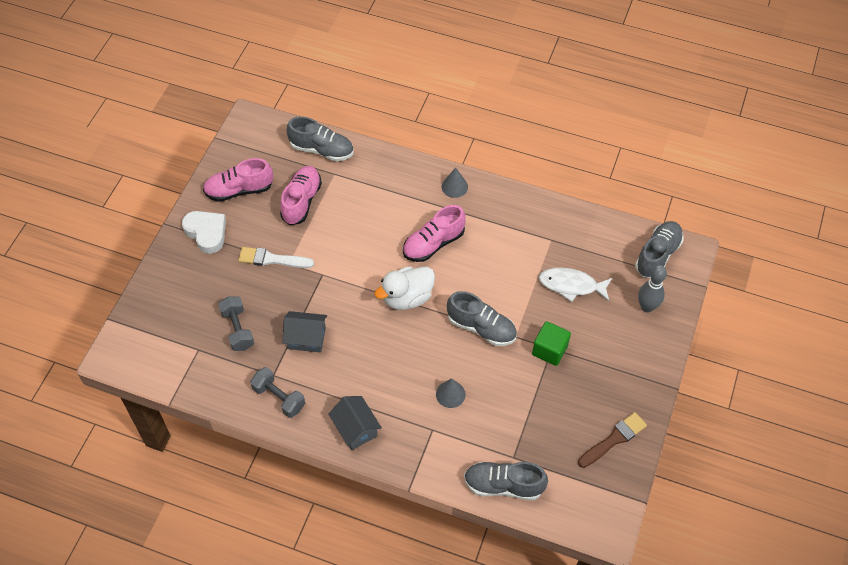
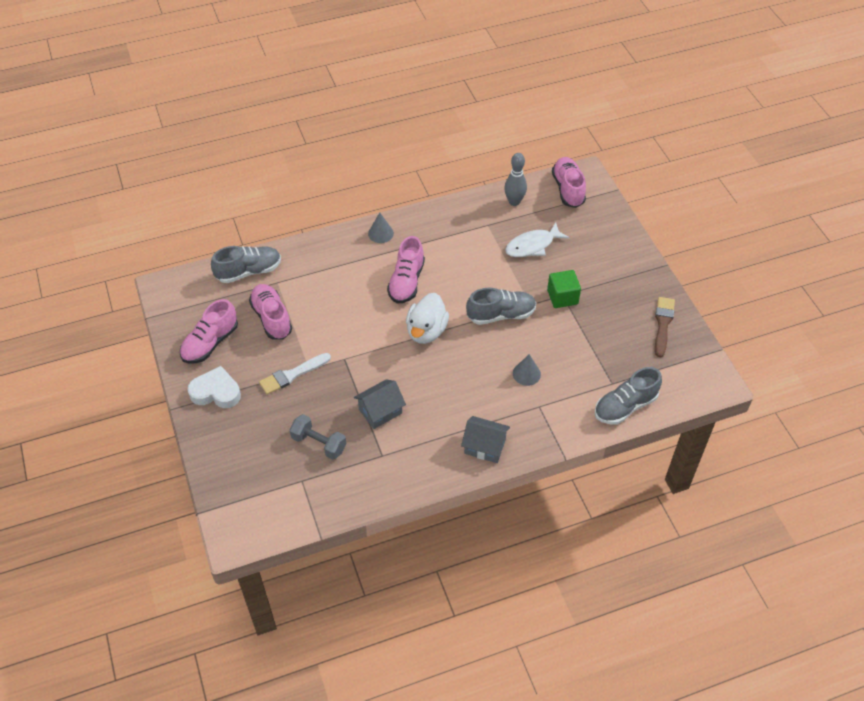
camera: 40 degrees left, 5 degrees down
grey dumbbell [250,367,305,418] -> none
grey shoe [635,221,684,278] -> pink shoe [552,157,586,208]
grey bowling pin [638,265,667,313] -> grey bowling pin moved to [504,153,527,206]

